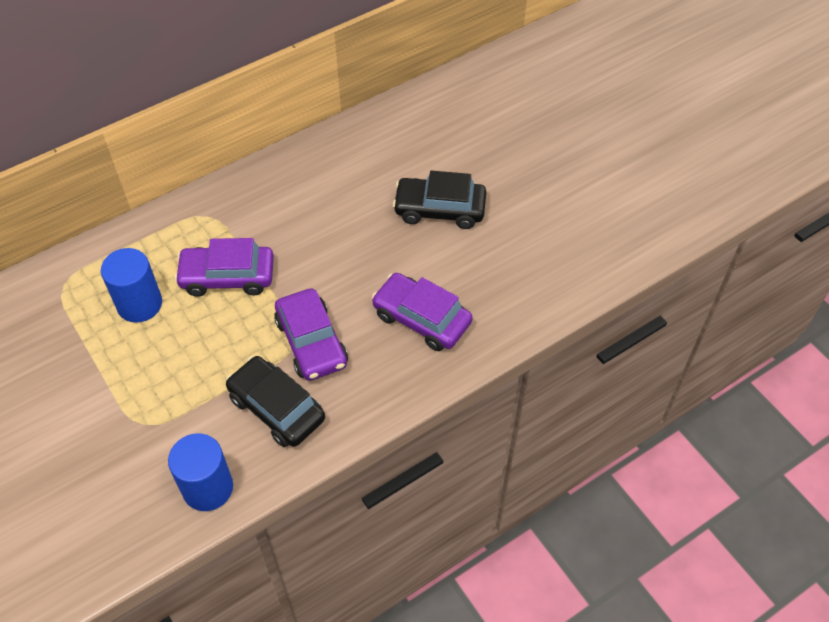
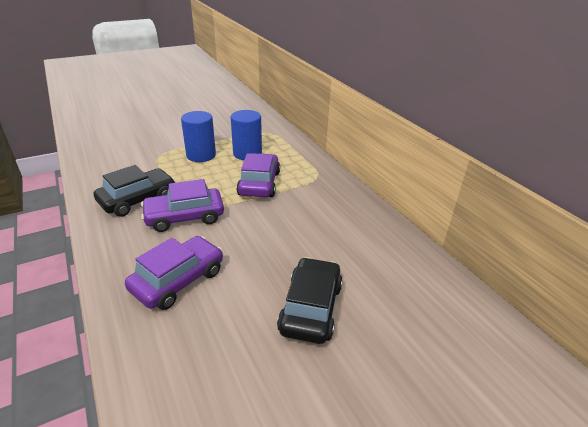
camera: 95 degrees right, 20 degrees down
blue cylinder [168,433,233,511] -> blue cylinder moved to [181,111,216,162]

